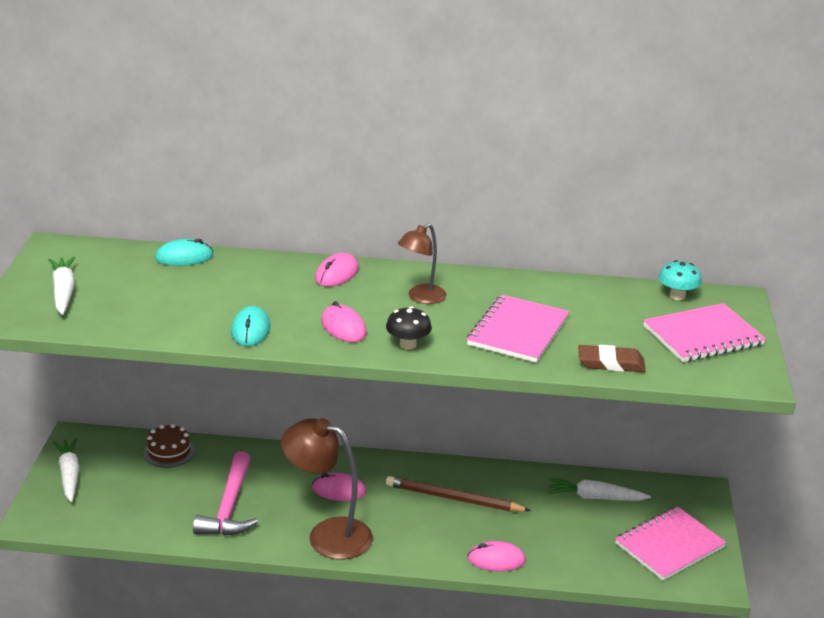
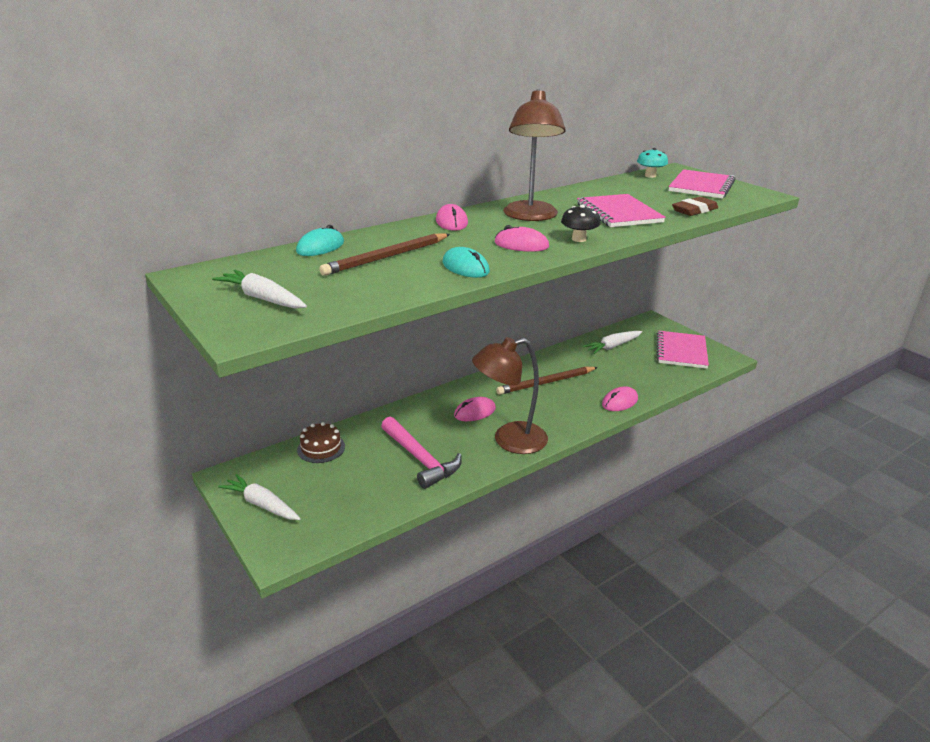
camera: 40 degrees left, 0 degrees up
brown lamp [398,223,446,304] -> brown lamp [503,89,565,221], size x1.74
none -> brown pencil [319,233,450,276]

